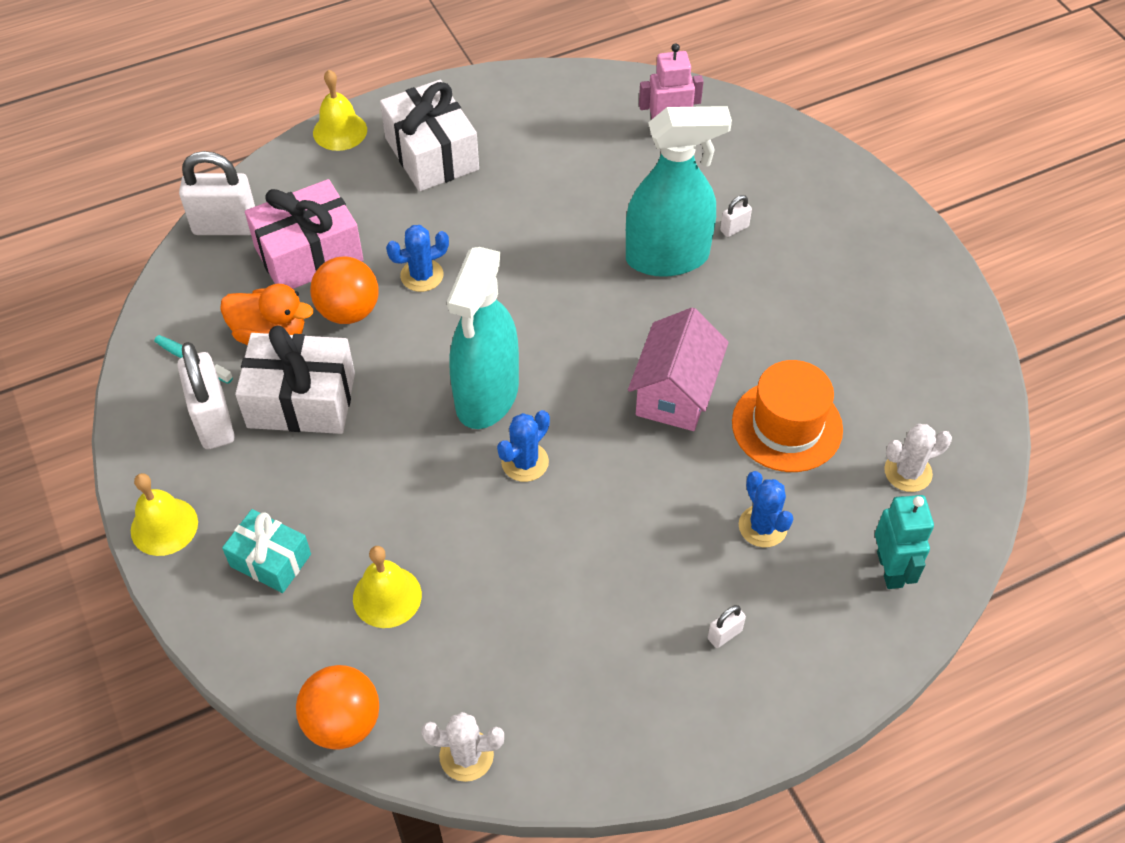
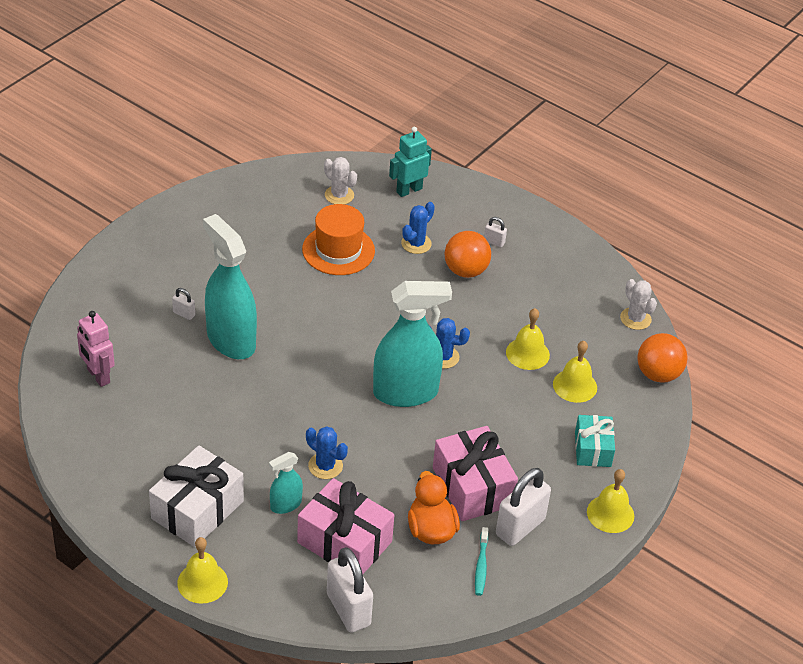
camera: 120 degrees left, 10 degrees down
white gift [235,325,355,434] -> pink gift [433,426,518,521]
orange ball [310,257,379,324] -> orange ball moved to [445,231,491,278]
pink house [628,307,729,431] -> none
none -> turquoise spray bottle [269,452,303,514]
none -> yellow bell [506,308,550,370]

